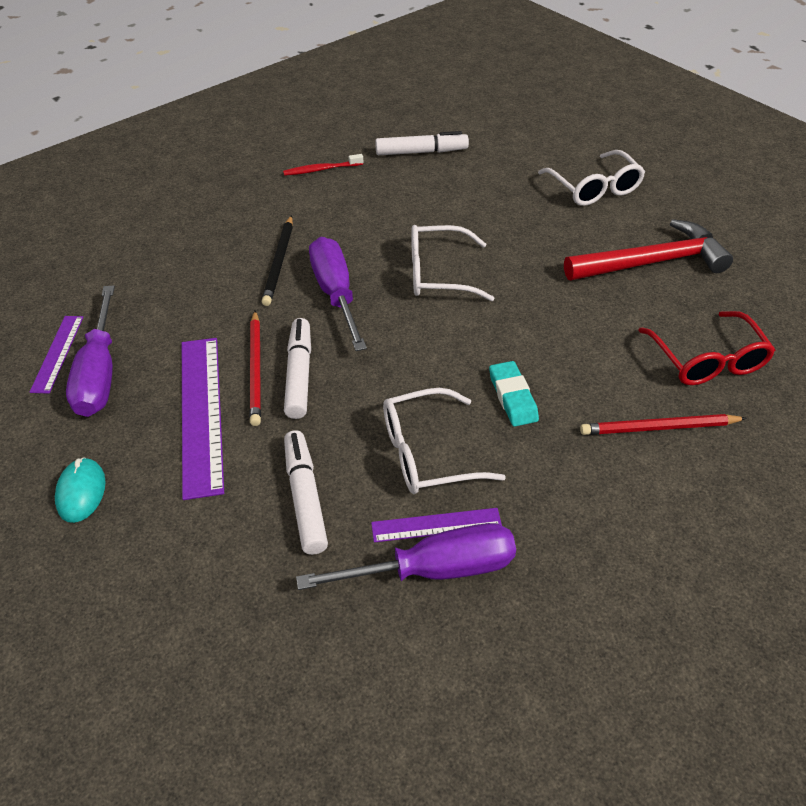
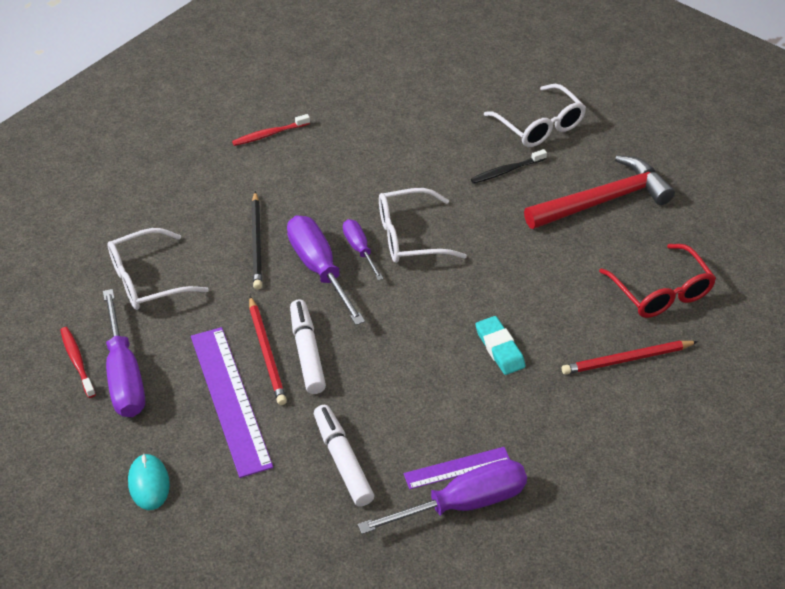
camera: 10 degrees left, 0 degrees up
purple ruler [30,316,83,394] -> red toothbrush [60,327,96,398]
white marker [375,131,469,155] -> none
white glasses [383,388,506,494] -> white glasses moved to [107,228,209,310]
none -> purple screwdriver [343,219,383,280]
none -> black toothbrush [471,149,547,184]

